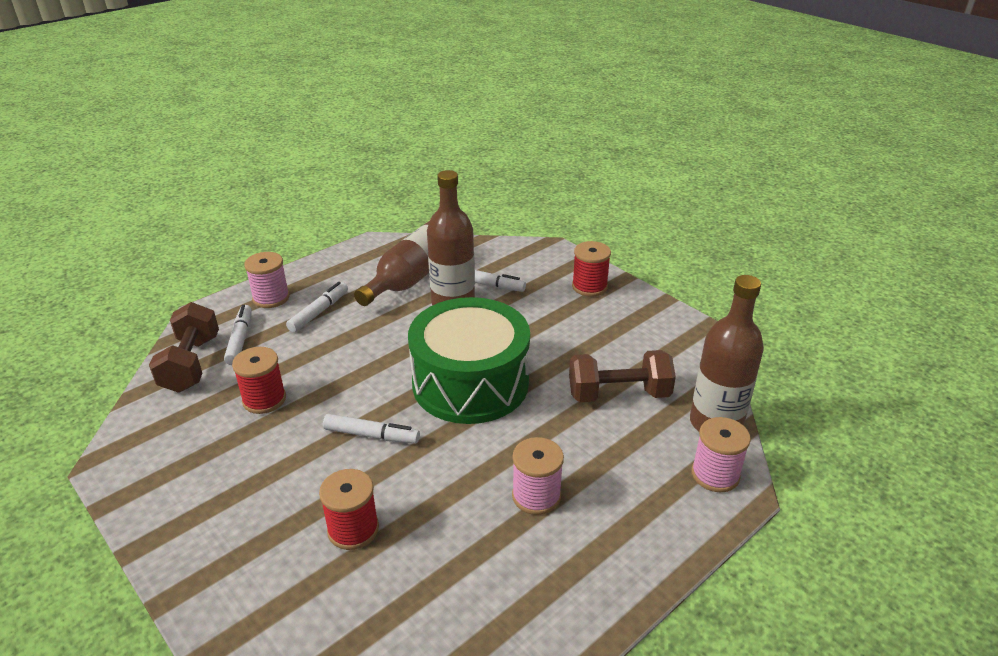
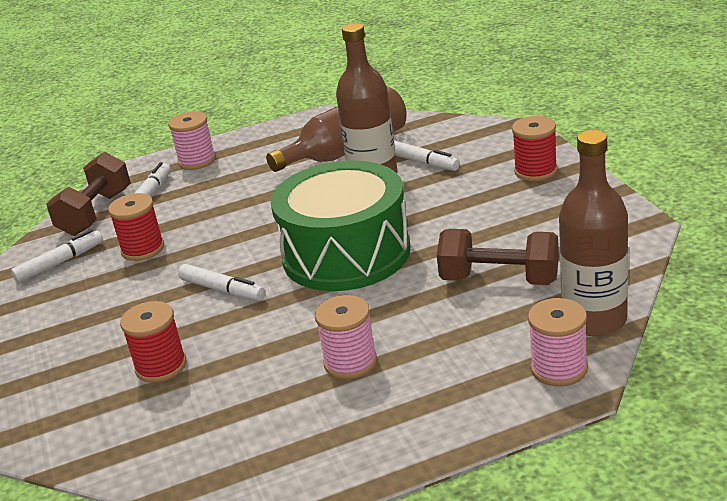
camera: 25 degrees right, 5 degrees down
white marker [286,282,348,332] -> white marker moved to [11,229,103,283]

